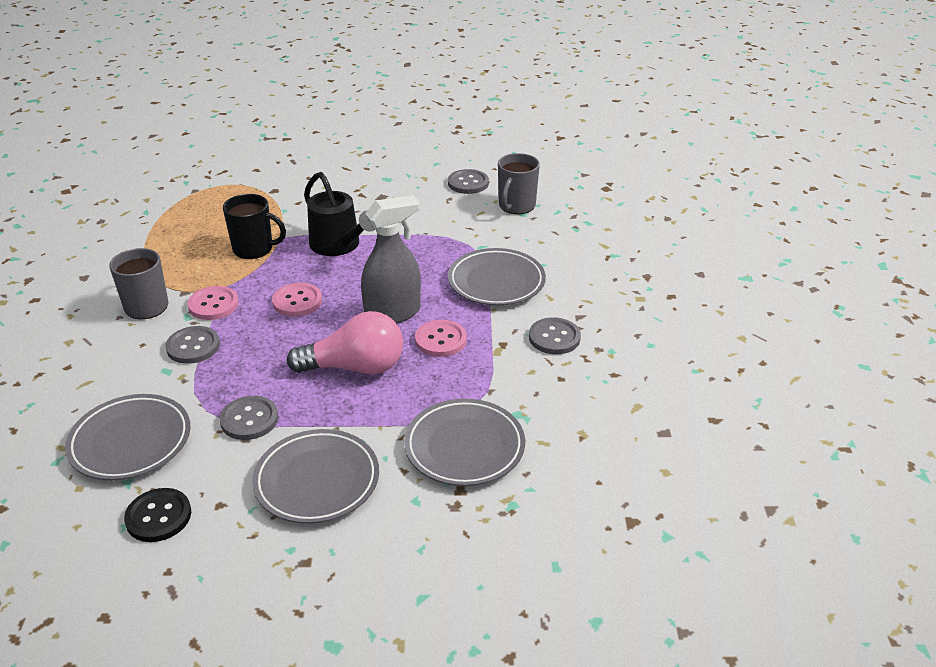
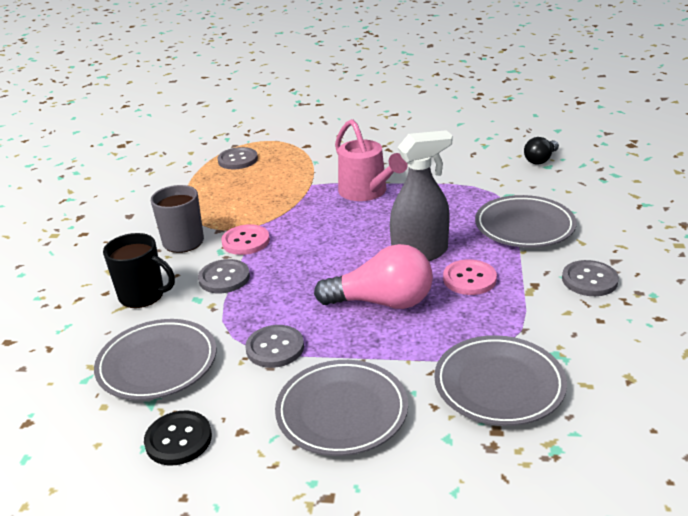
camera: 10 degrees right, 5 degrees down
black mug [223,194,286,259] -> black mug moved to [103,233,175,308]
pink button [272,283,322,317] -> none
black watering can [304,172,376,256] -> pink watering can [335,119,408,201]
grey button [448,169,489,194] -> grey button moved to [217,147,258,169]
grey mug [498,153,540,214] -> black light bulb [524,137,559,165]

